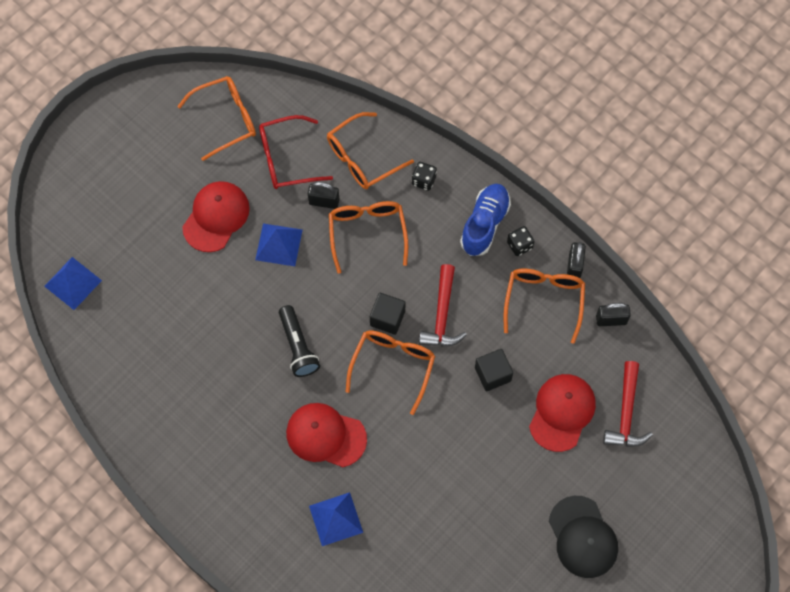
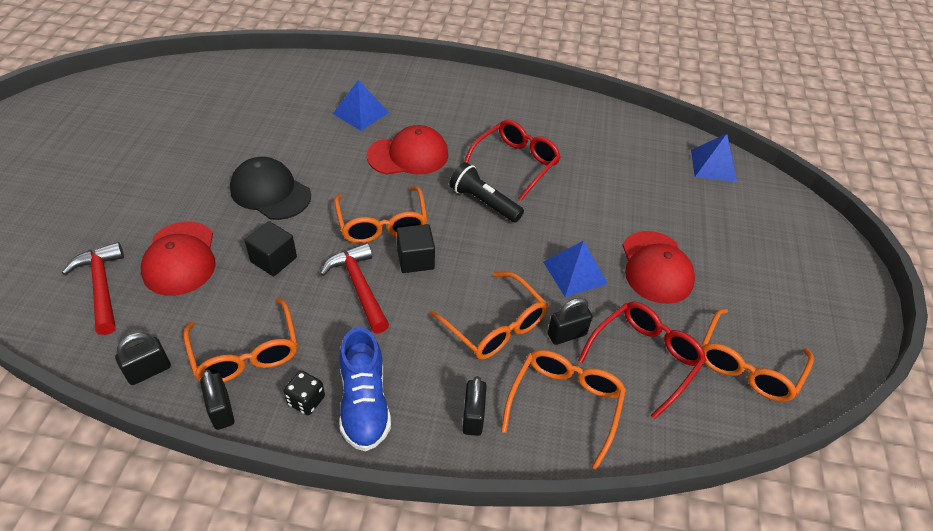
camera: 145 degrees right, 20 degrees down
black dice [412,162,437,191] -> black padlock [462,376,487,436]
black cap [549,496,618,578] -> black cap moved to [230,157,311,220]
none -> red glasses [464,120,561,201]

